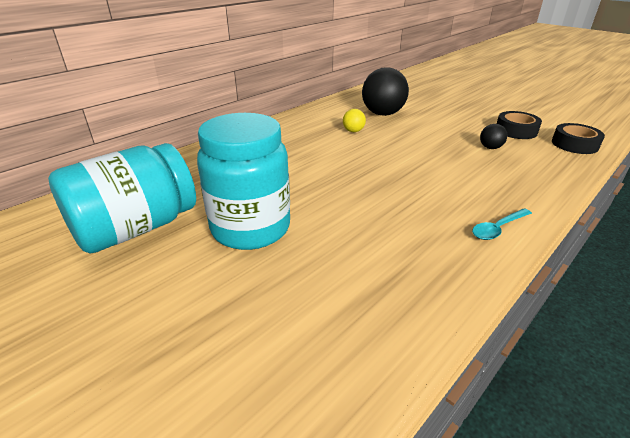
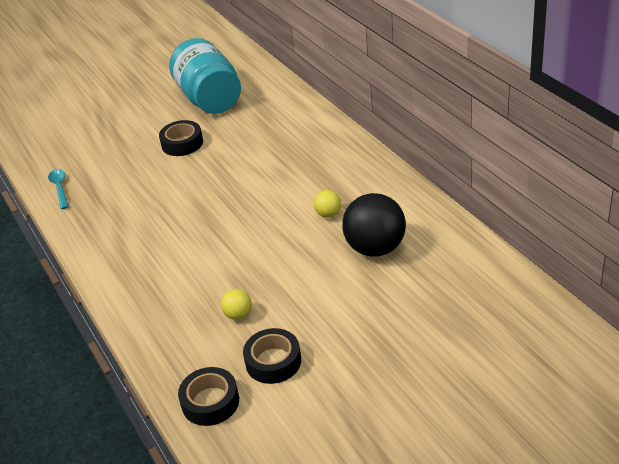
camera: 110 degrees right, 5 degrees up
turquoise jar [197,113,290,250] -> black tape [159,120,203,156]
turquoise spoon [472,208,532,240] -> turquoise spoon moved to [48,169,69,209]
black ball [480,124,507,149] -> yellow ball [221,289,252,320]

